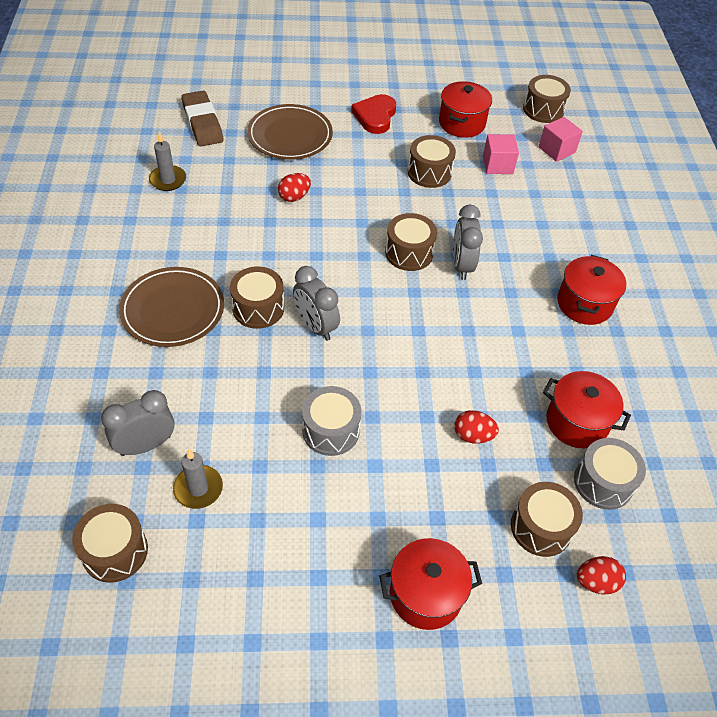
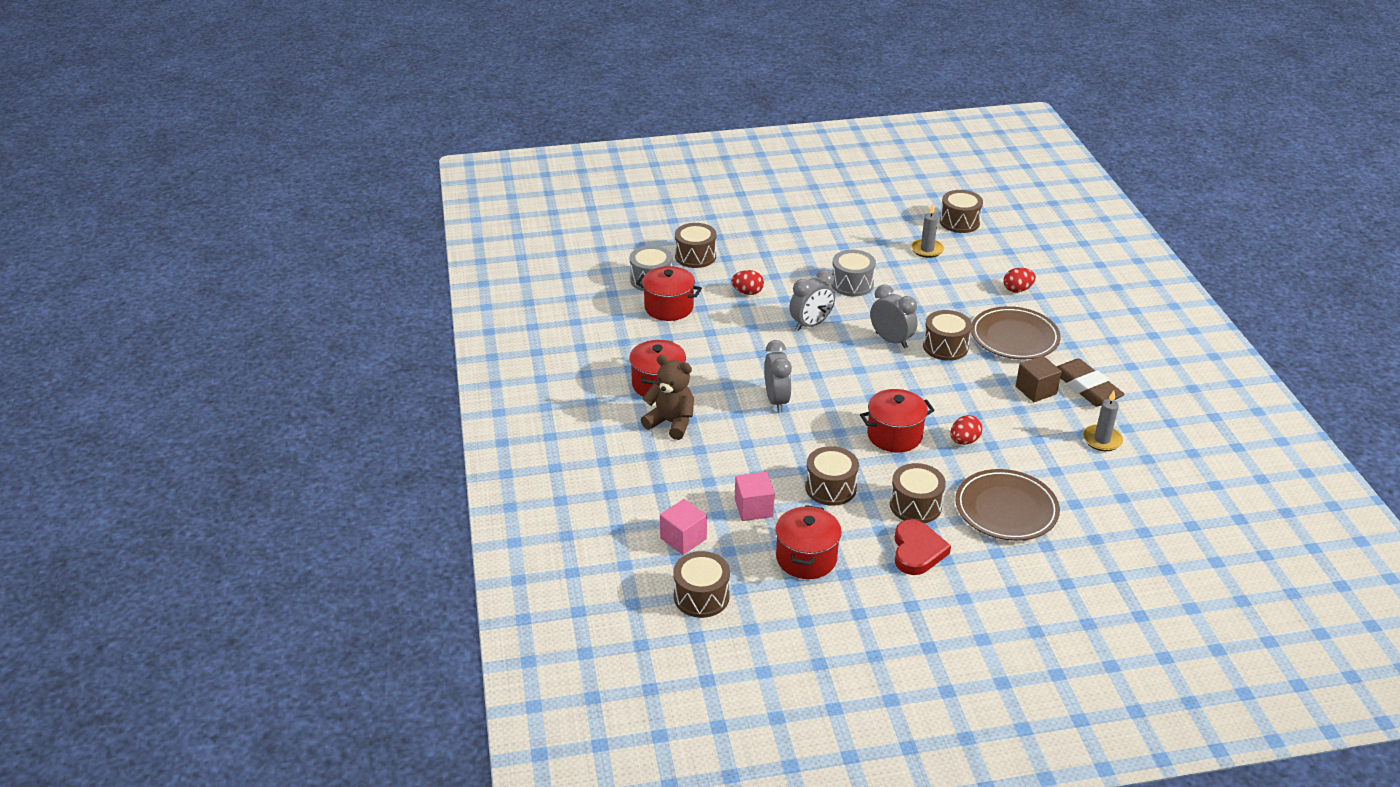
camera: 175 degrees right, 15 degrees down
grey clock [101,390,175,456] -> grey clock moved to [789,270,835,331]
brown eraser [181,91,223,146] -> brown eraser moved to [1057,358,1125,406]
red pot [379,538,482,630] -> red pot moved to [860,389,935,452]
brown drum [385,213,437,271] -> brown drum moved to [890,463,946,523]
red egg [577,556,626,594] -> red egg moved to [1003,268,1036,292]
none -> brown teddy bear [641,355,694,440]
none -> brown cube [1016,356,1062,402]

